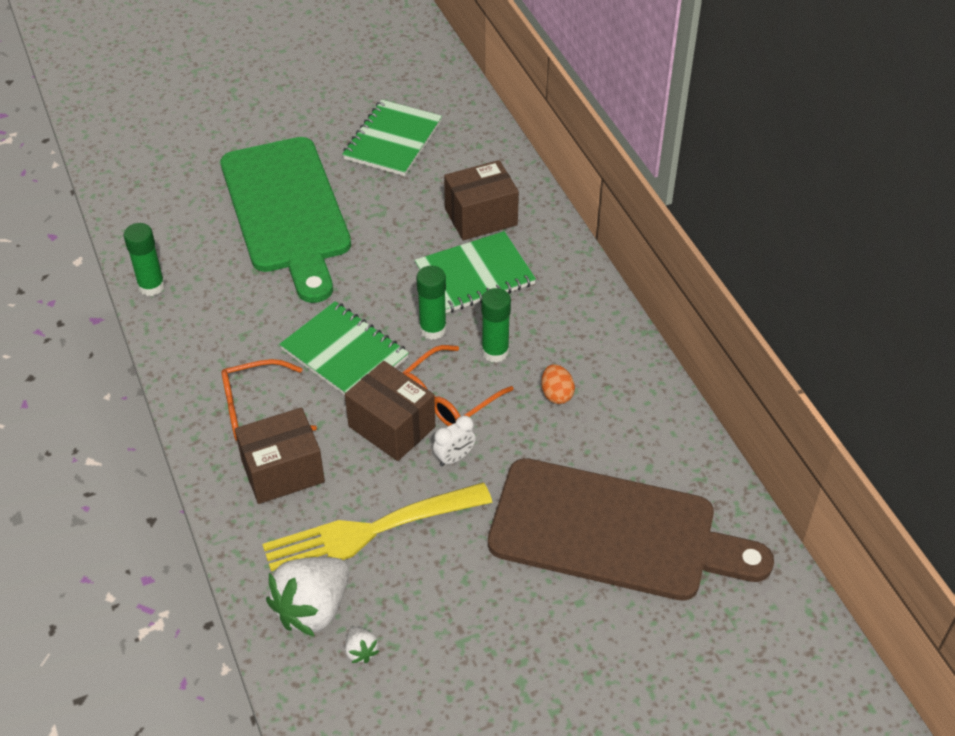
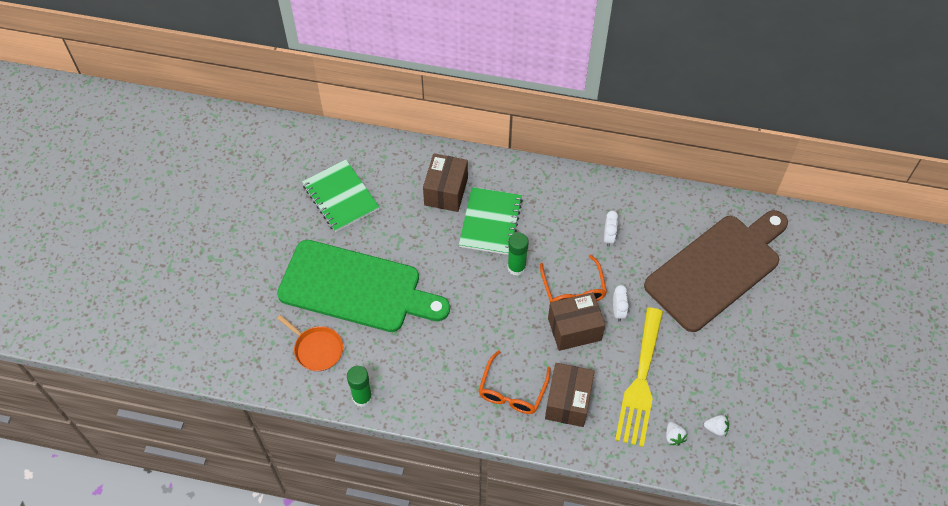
camera: 55 degrees left, 10 degrees up
white strawberry [266,557,349,637] -> white strawberry [666,422,687,446], size x0.44
green notebook [279,301,409,395] -> none
green glue stick [481,288,511,363] -> none
orange egg [541,364,575,404] -> white clock [604,211,618,247]
none -> orange pan [277,315,343,371]

